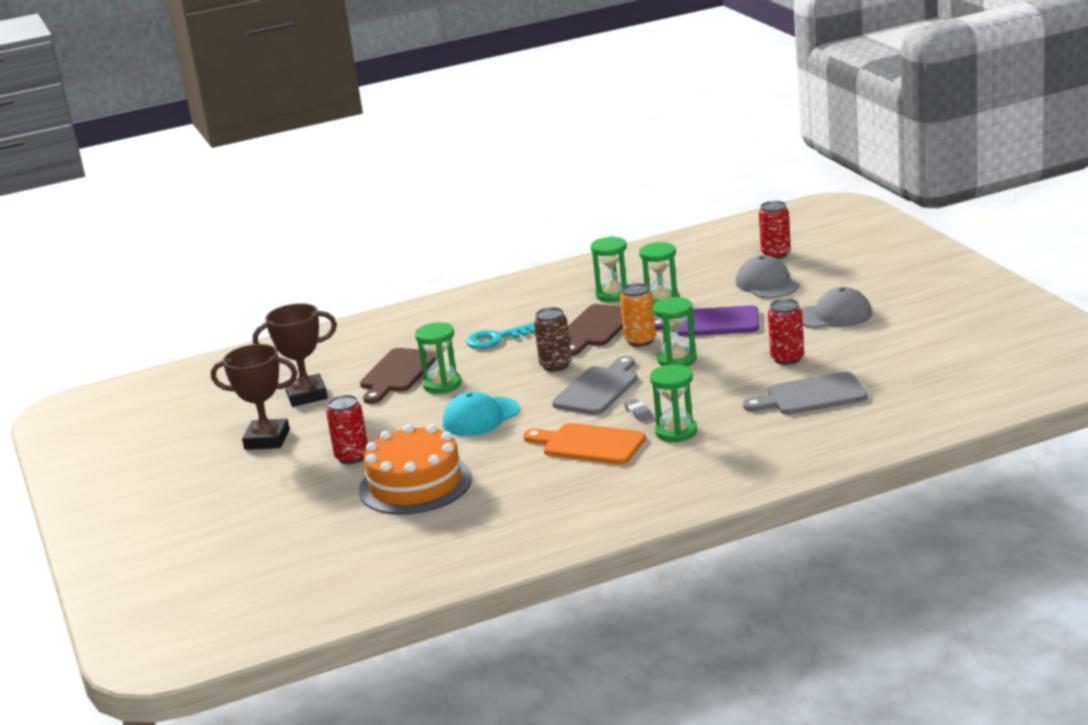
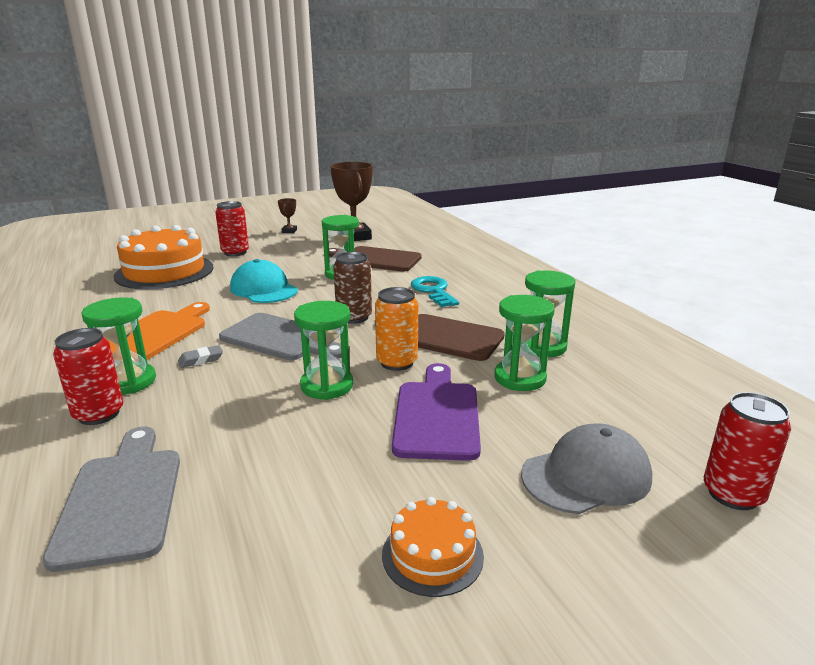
camera: 85 degrees right, 0 degrees up
brown trophy [211,344,297,450] -> brown trophy [278,198,297,233], size x0.46
red can [768,299,804,365] -> red can moved to [53,328,123,425]
grey cap [801,287,872,328] -> orange cake [382,497,484,597]

